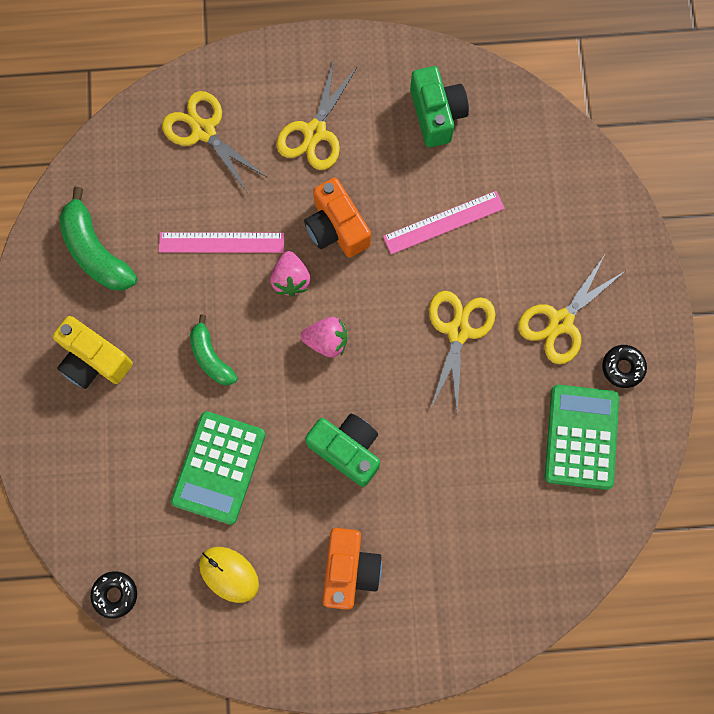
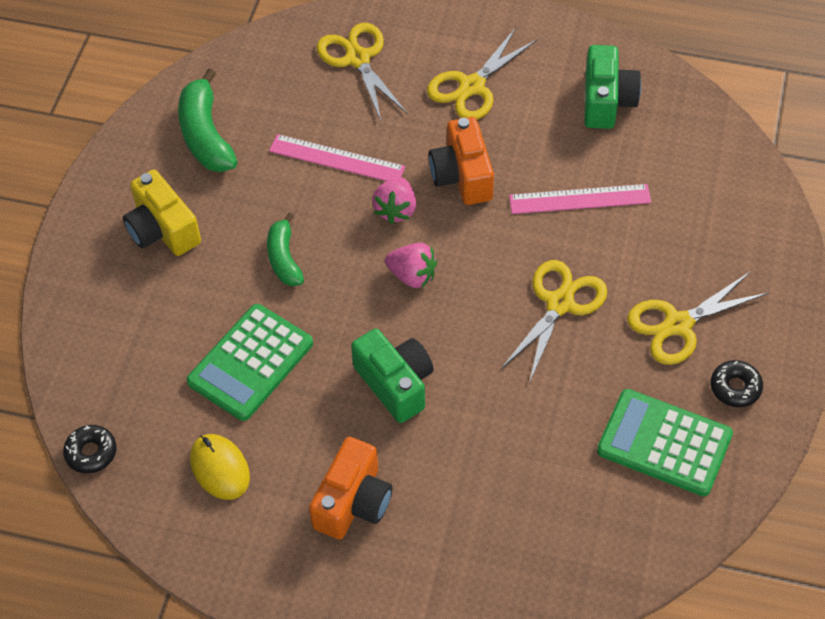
camera: 20 degrees right, 20 degrees down
green calculator [545,385,619,490] -> green calculator turned 90 degrees counterclockwise [597,389,733,496]

